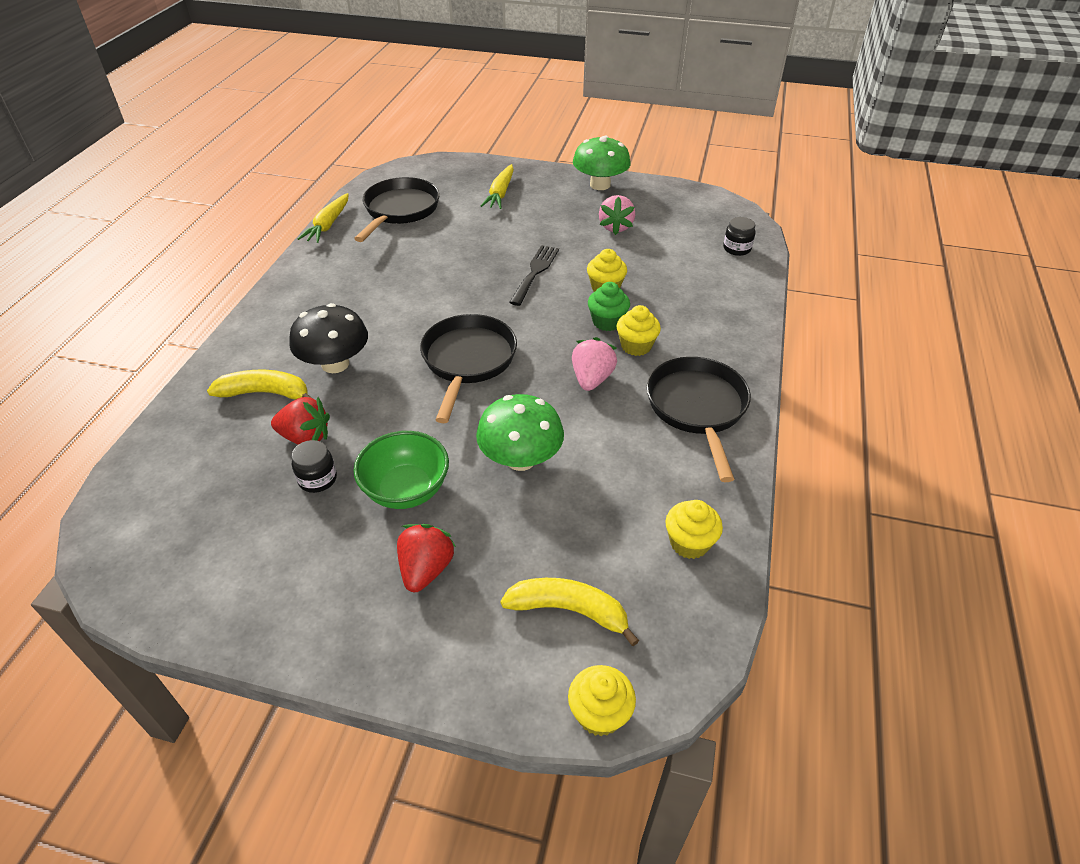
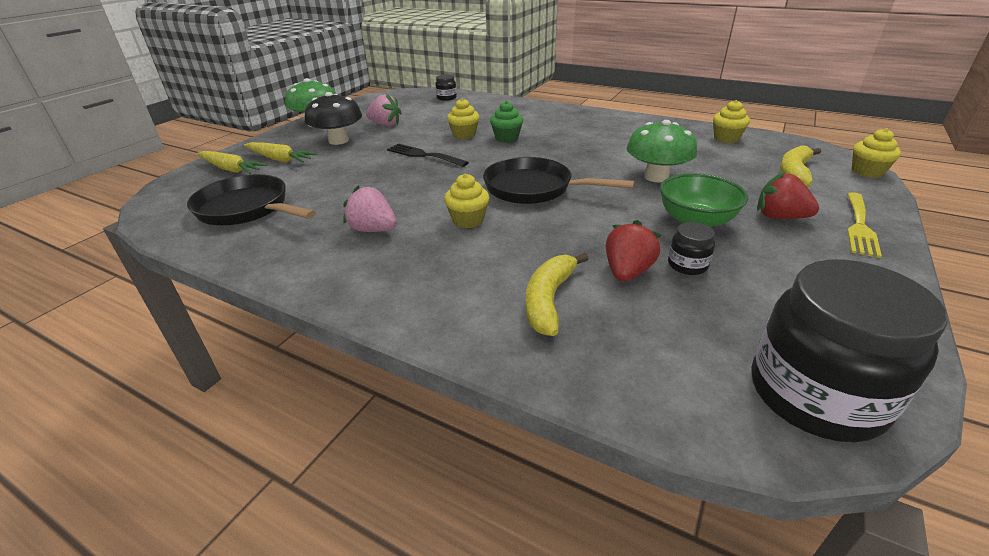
camera: 75 degrees left, 10 degrees down
black mushroom [289,303,368,373] -> black mushroom moved to [305,92,362,145]
yellow carrot [297,193,349,243] -> yellow carrot moved to [197,151,268,174]
pink strawberry [572,337,617,391] -> pink strawberry moved to [343,185,397,232]
yellow cupcake [616,305,661,356] -> yellow cupcake moved to [444,174,489,228]
black pan [647,357,751,482] -> none
none -> black jar [751,260,948,442]
none -> yellow fork [847,192,882,258]

